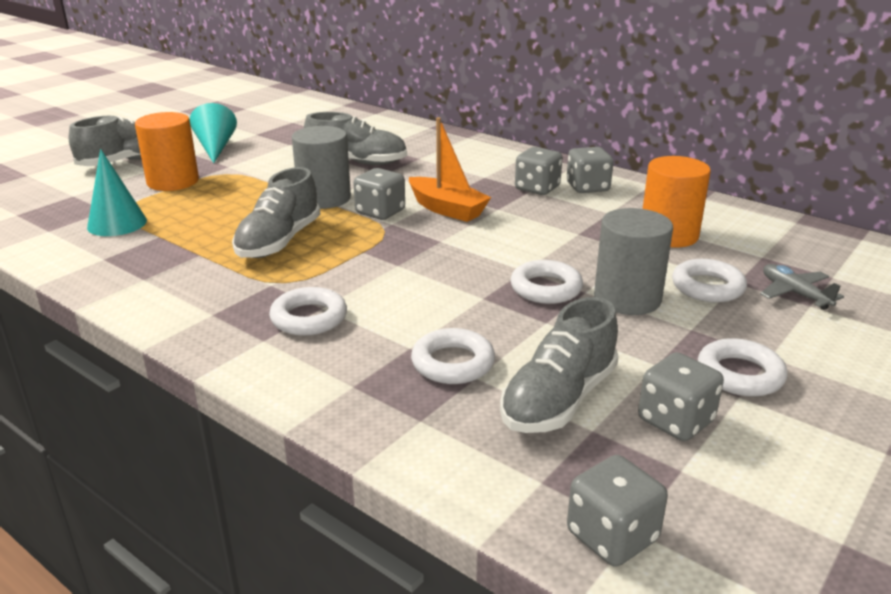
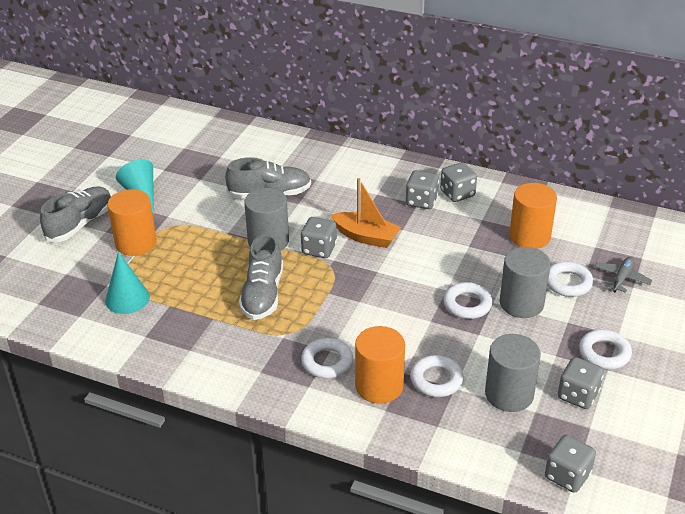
camera: 15 degrees left, 10 degrees up
grey shoe [500,297,619,433] -> grey cylinder [485,334,541,412]
grey plane [760,264,844,310] -> grey plane turned 75 degrees clockwise [595,257,653,293]
none -> orange cylinder [355,326,405,404]

